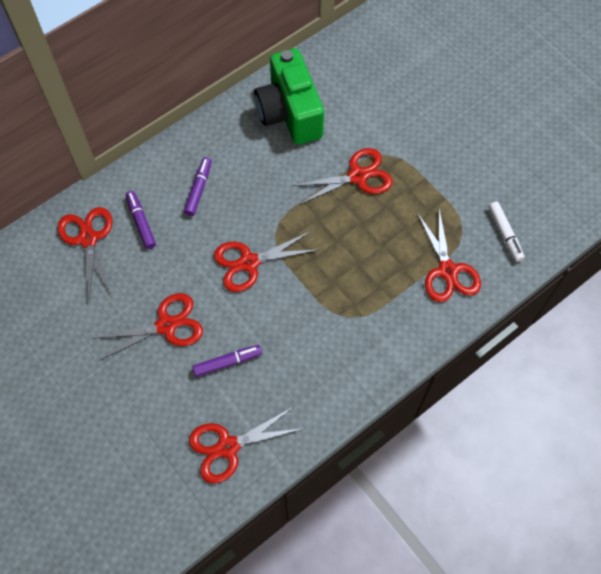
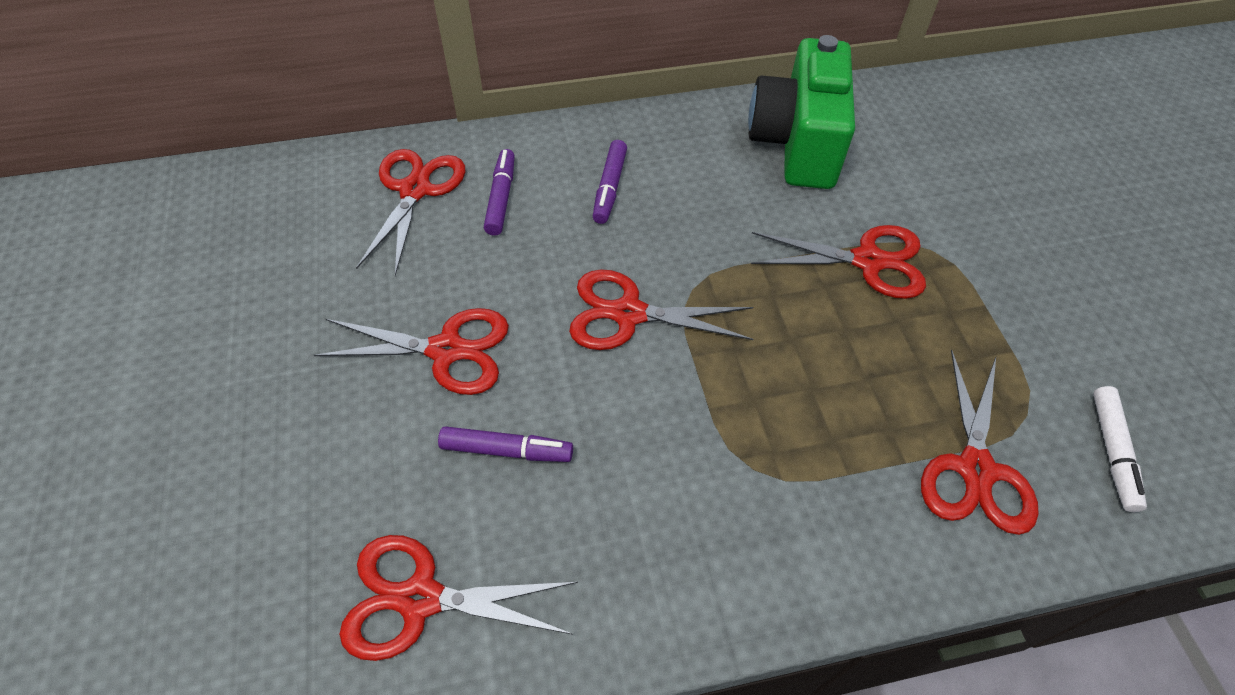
camera: 25 degrees right, 10 degrees down
purple marker [184,157,212,216] -> purple marker turned 150 degrees clockwise [593,140,627,224]

